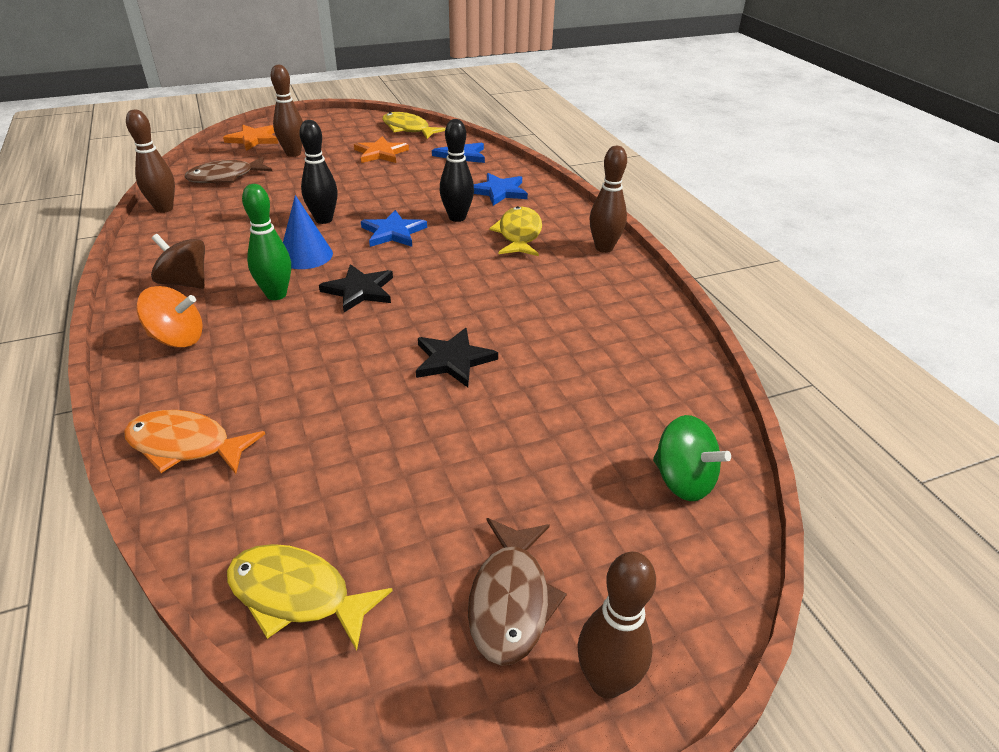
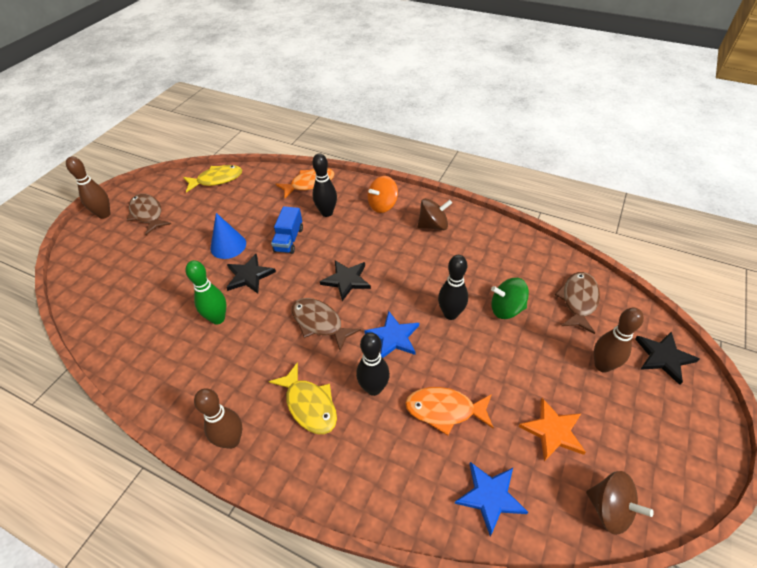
camera: 140 degrees right, 10 degrees up
brown bowling pin [126,110,175,213] -> none
orange star [223,125,278,151] -> black star [635,332,700,385]
green bowling pin [242,184,291,300] -> green bowling pin moved to [186,260,227,324]
blue cone [283,195,333,269] -> blue cone moved to [210,213,246,259]
yellow fish [382,112,446,139] -> brown spinning top [586,471,654,535]
blue star [474,173,528,206] -> none
green spinning top [653,415,731,501] -> green spinning top moved to [491,278,529,319]
none -> blue truck [271,206,303,254]
none -> brown fish [291,298,361,351]
none -> black bowling pin [312,153,337,217]
none -> orange fish [405,387,494,435]

